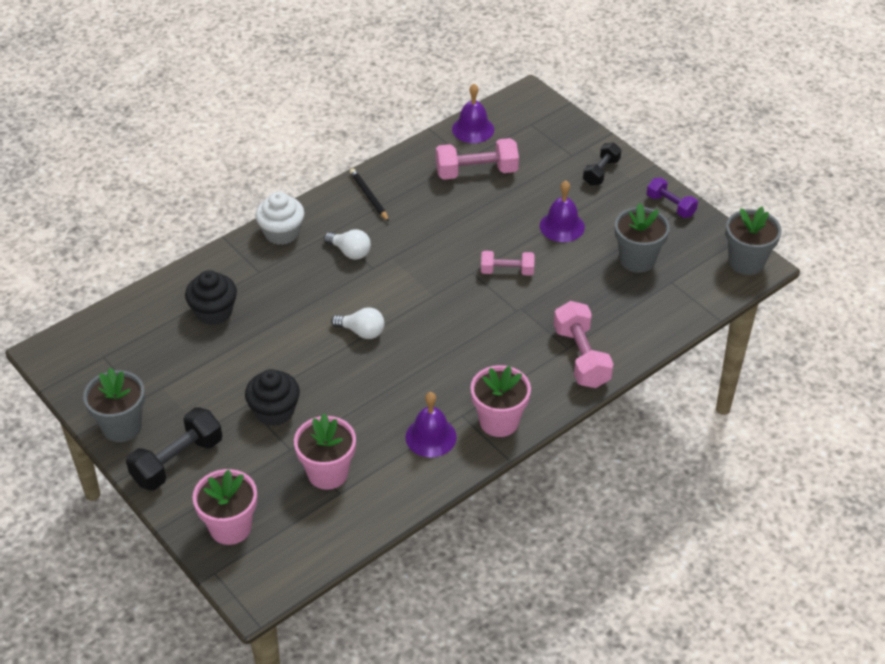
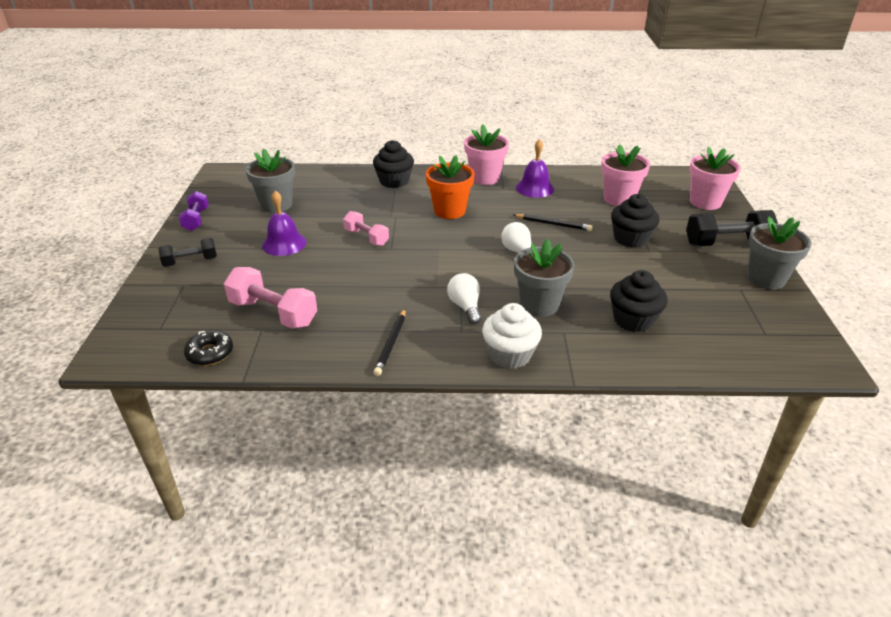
camera: 140 degrees left, 10 degrees down
purple bell [452,84,494,143] -> black donut [184,330,233,366]
pink dumbbell [554,301,613,388] -> black cupcake [373,140,414,188]
grey flower pot [726,207,781,275] -> grey flower pot moved to [514,239,575,317]
none -> orange flower pot [426,155,474,219]
none -> black pencil [514,214,593,231]

